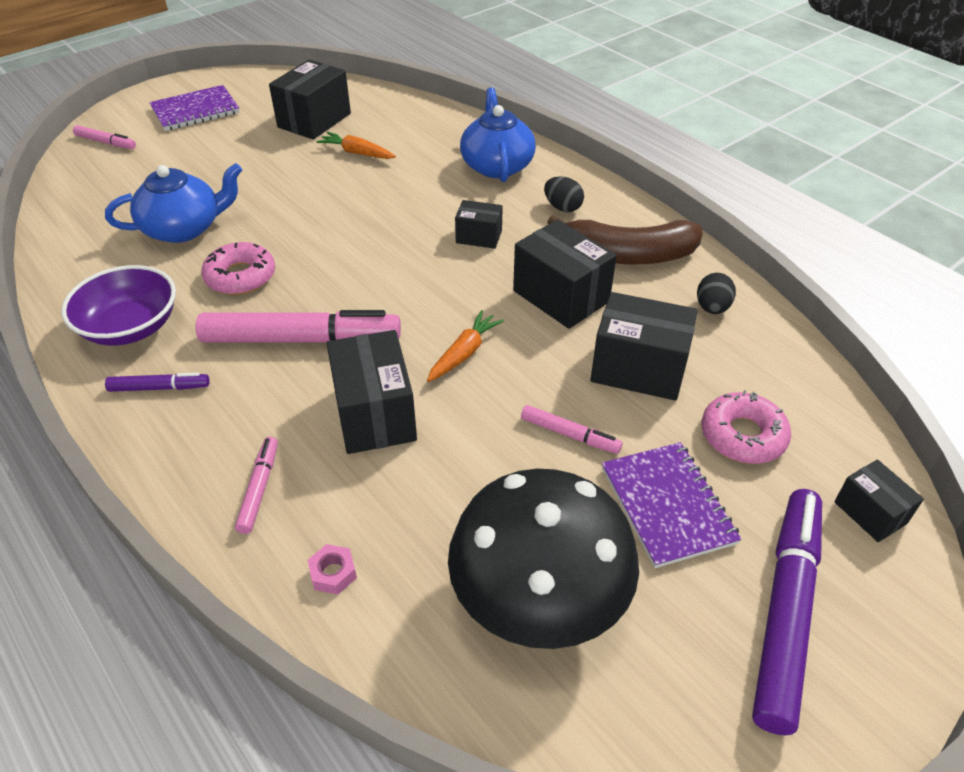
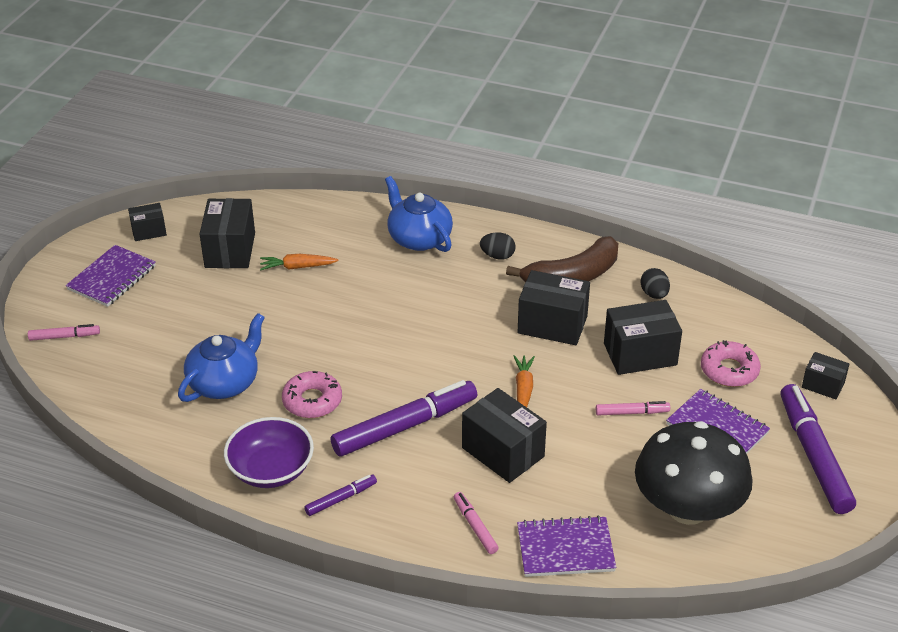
camera: 30 degrees left, 5 degrees down
pink marker [195,310,401,343] -> purple marker [331,380,477,457]
pink nut [308,544,357,595] -> purple notebook [517,515,616,577]
black box [455,200,503,249] -> black box moved to [128,203,167,241]

